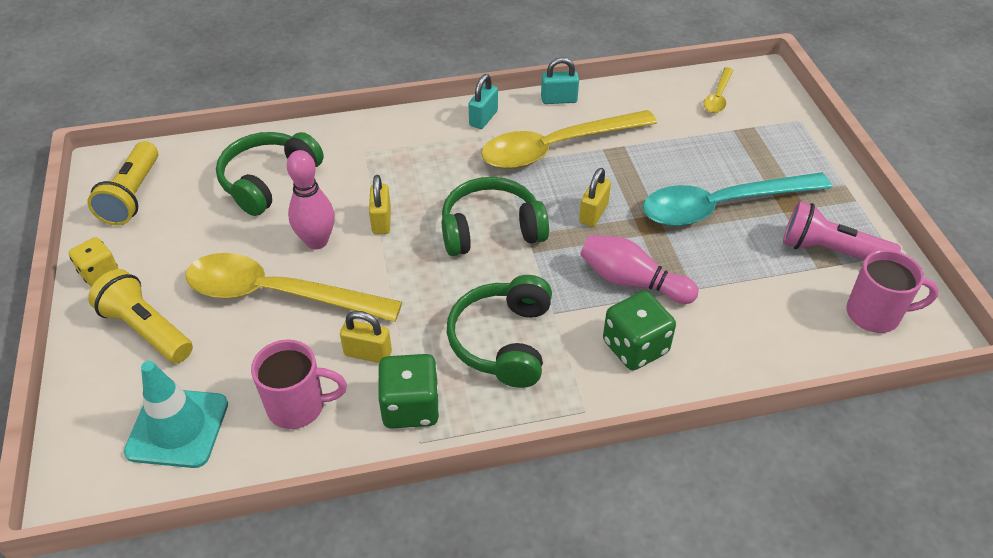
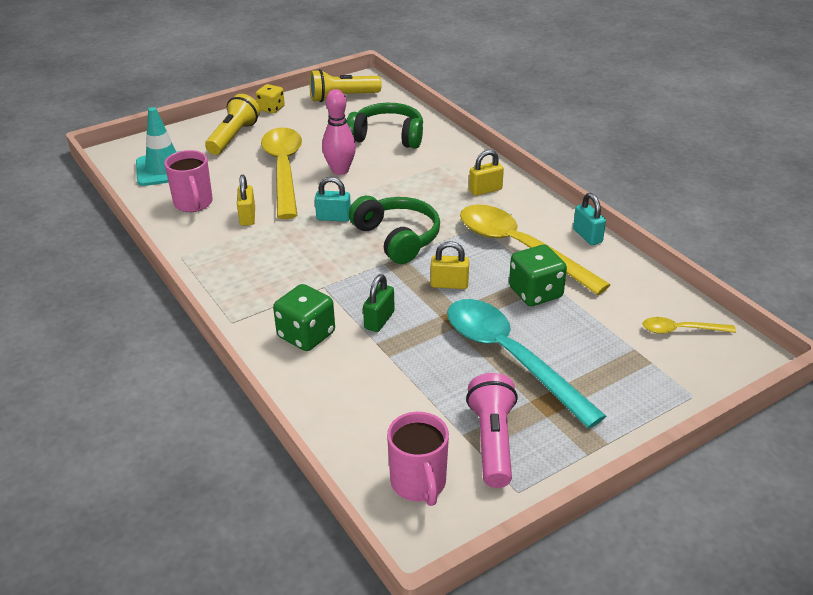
camera: 70 degrees right, 10 degrees down
yellow padlock [369,175,391,234] -> yellow padlock moved to [469,150,504,196]
green dice [378,354,440,429] -> green dice moved to [509,245,567,306]
green headphones [447,275,552,388] -> none
turquoise padlock [469,74,498,129] -> turquoise padlock moved to [315,177,351,222]
pink bowling pin [580,235,698,304] -> green padlock [363,274,395,332]

